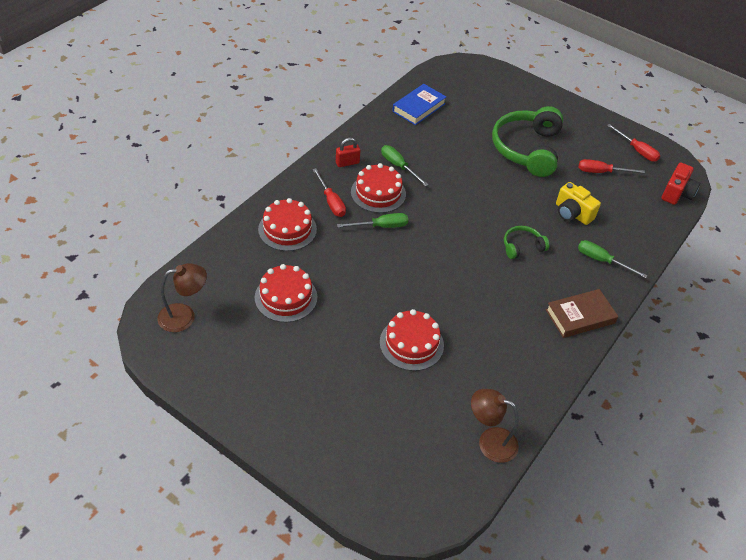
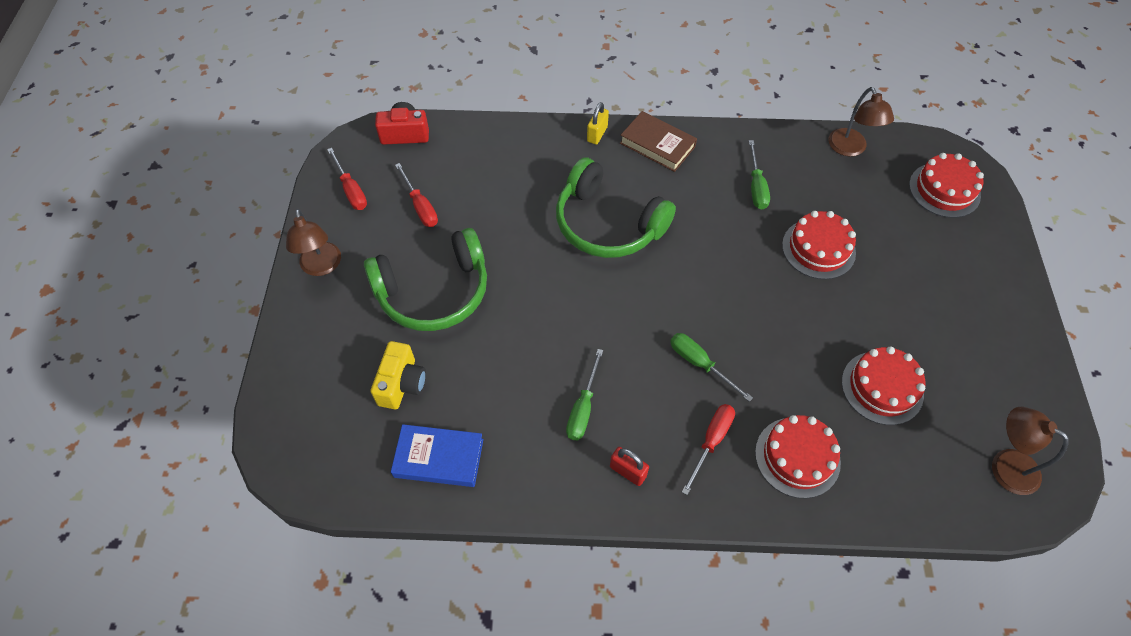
camera: 120 degrees left, 10 degrees up
red cake [351,163,406,213] -> red cake moved to [909,153,984,218]
green headphones [504,226,549,259] -> green headphones [556,157,676,258], size x2.10
yellow camera [556,182,601,225] -> yellow camera moved to [371,341,426,409]
green screwdriver [578,240,648,278] -> green screwdriver moved to [749,140,770,210]
red screwdriver [607,124,660,162] -> red screwdriver turned 135 degrees clockwise [327,148,367,210]
none -> brown lamp [286,209,341,276]
none -> yellow padlock [587,102,609,144]

